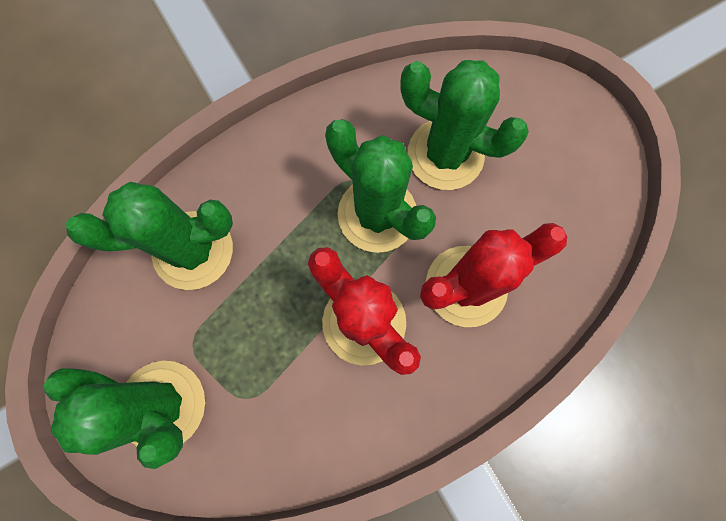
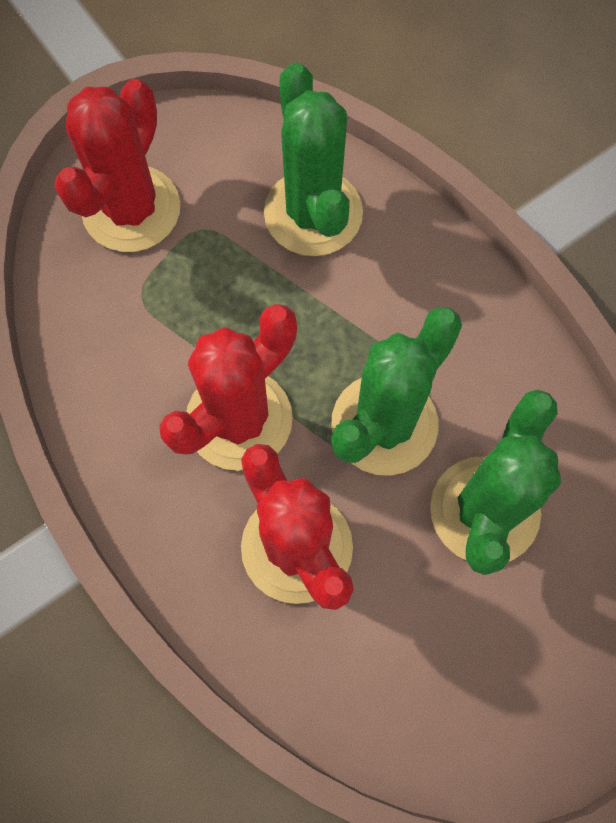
camera: 85 degrees right, 5 degrees down
green cactus [44,361,205,469] -> red cactus [54,79,180,252]

